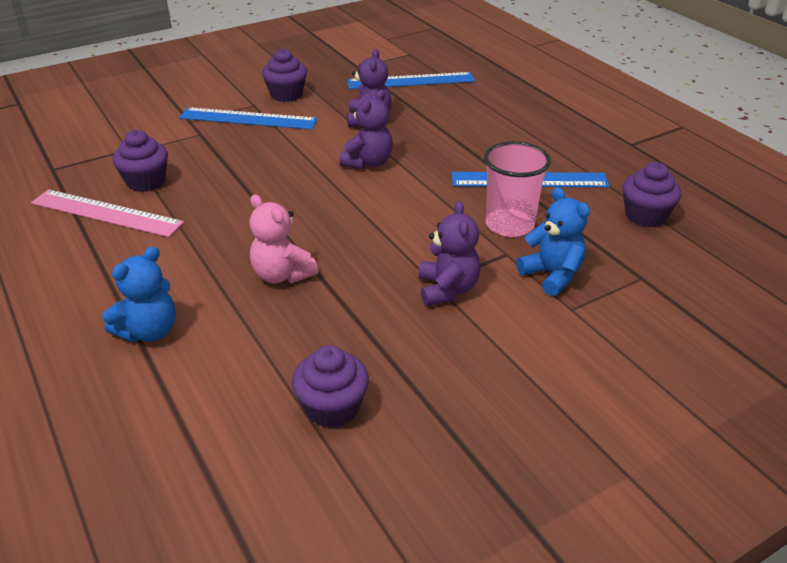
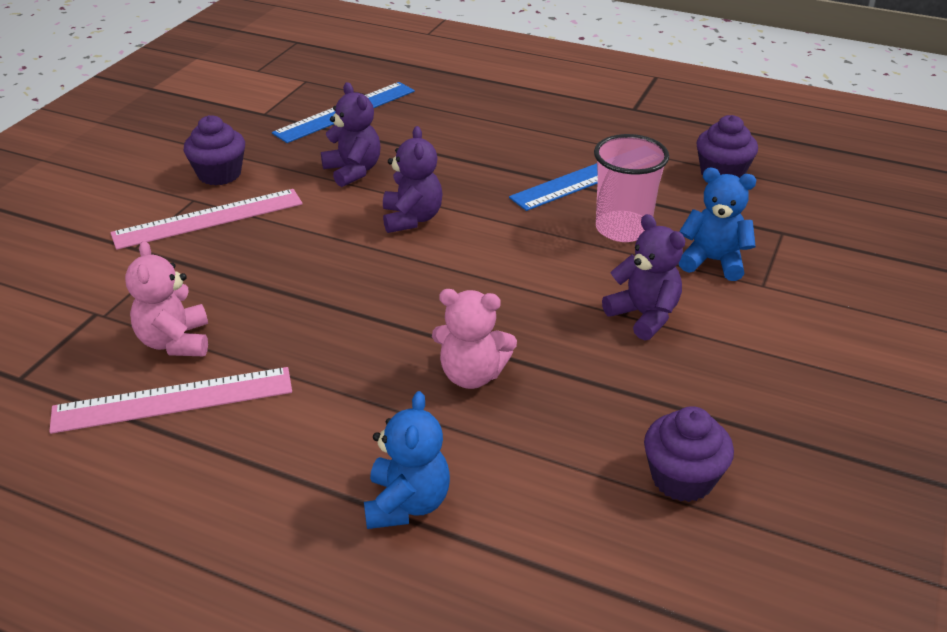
camera: 35 degrees left, 0 degrees up
purple cupcake [113,130,168,192] -> pink teddy bear [125,241,208,356]
blue ruler [179,107,318,130] -> pink ruler [110,189,303,250]

